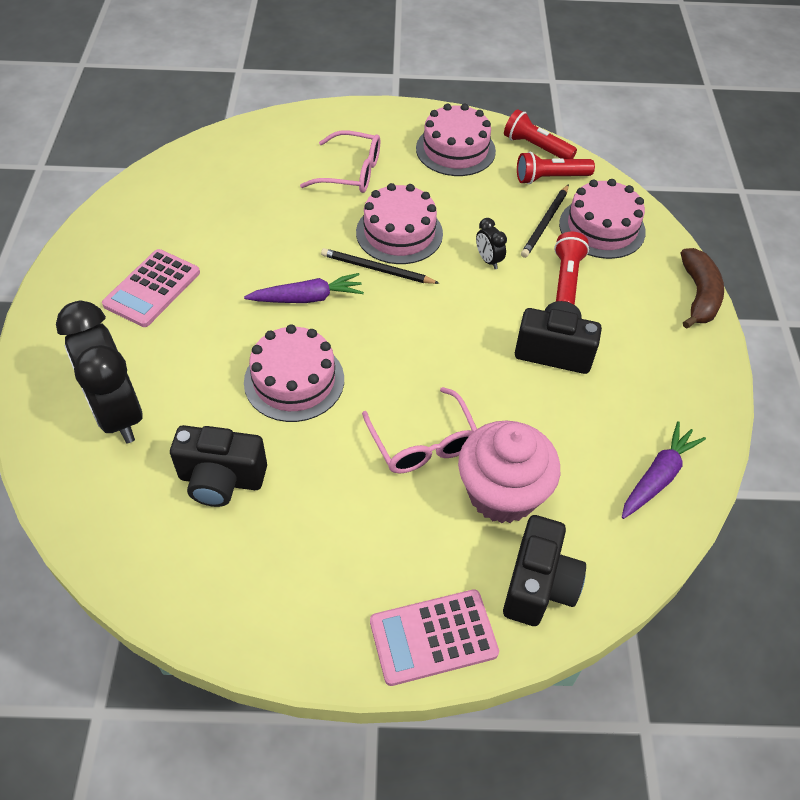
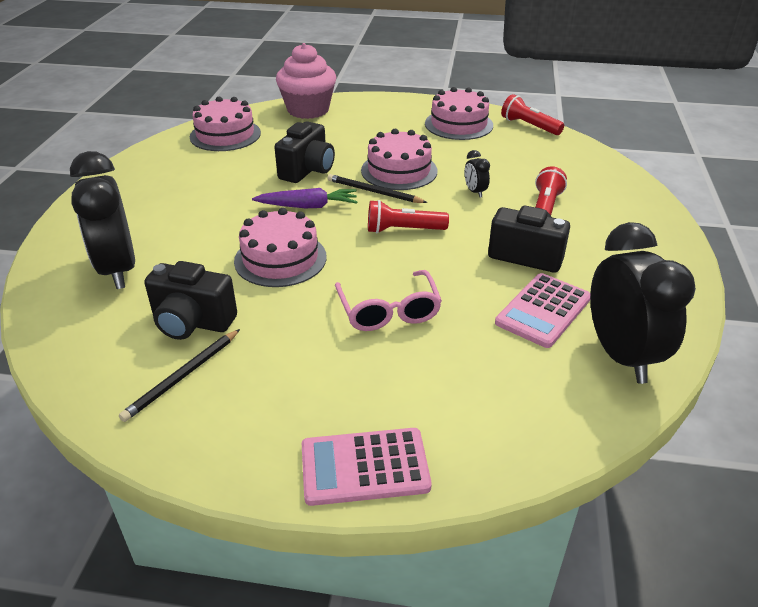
camera: 10 degrees right, 15 degrees down
pink calculator [102,249,200,327] -> pink calculator moved to [495,273,591,348]
pink glasses [300,130,380,193] -> none
pink cupcake [458,421,560,523] -> pink cupcake moved to [276,43,336,119]
black camera [503,515,586,626] -> black camera moved to [274,122,335,183]
red flashlight [517,152,595,184] -> red flashlight moved to [368,200,449,233]
black pencil [521,184,569,258] -> black pencil moved to [119,329,240,422]
pink cake [559,179,646,259] -> pink cake moved to [190,97,261,151]
purple carrot [622,421,706,519] -> black clock [590,222,696,384]
brown banana [681,248,724,329] -> none

